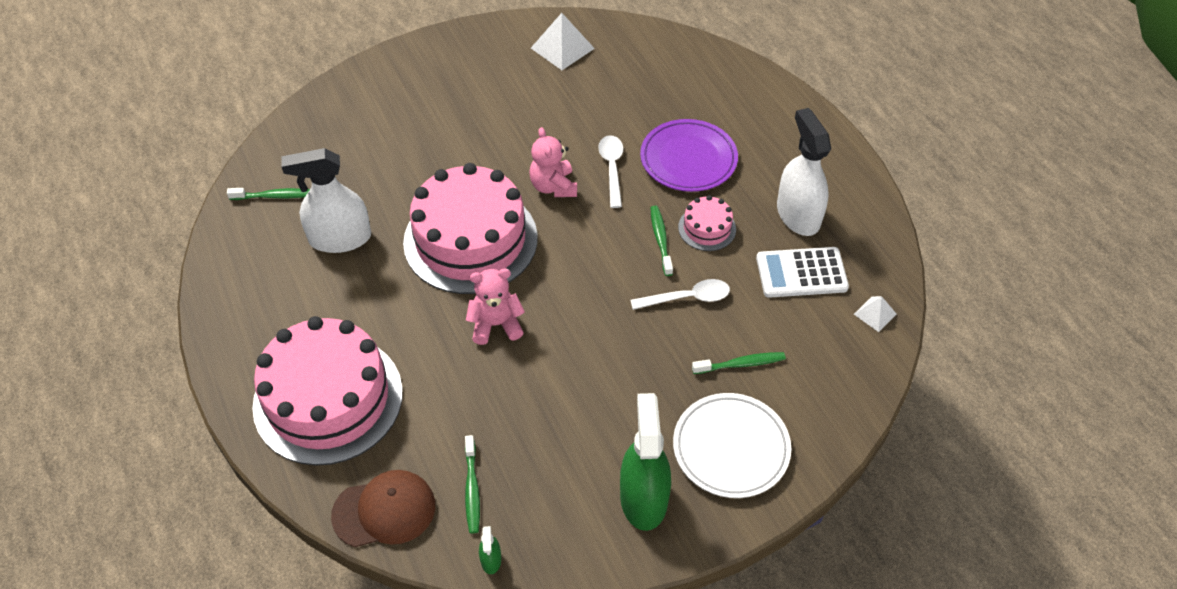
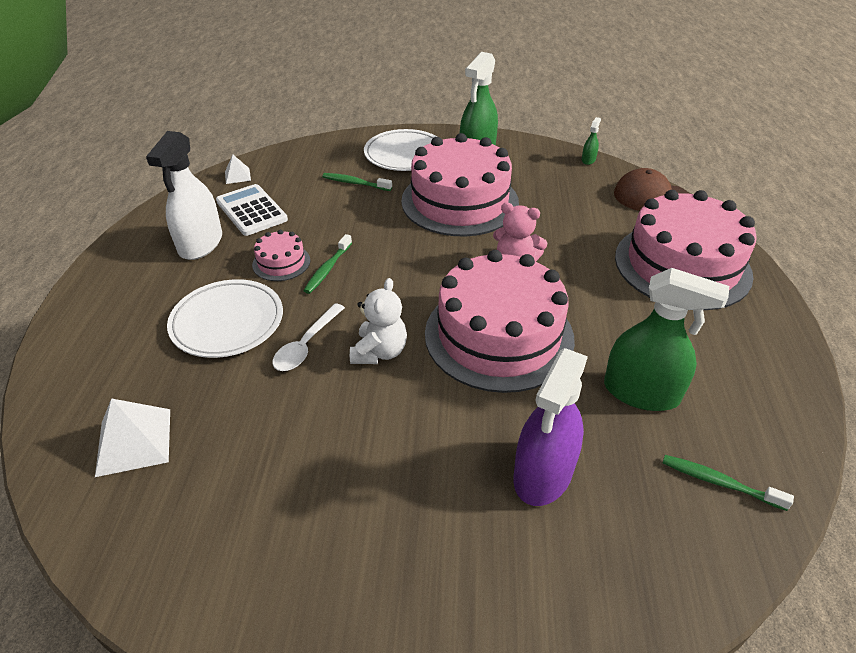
camera: 150 degrees left, 10 degrees down
white spray bottle [281,148,371,253] -> green spray bottle [604,268,729,411]
green toothbrush [465,435,480,534] -> none
pink teddy bear [529,127,577,197] -> white teddy bear [350,278,407,364]
white pyramid [531,13,595,70] -> white pyramid moved to [95,398,170,477]
white spoon [631,279,730,310] -> none
purple plate [640,119,738,192] -> white plate [167,279,283,358]
white calculator [756,247,849,298] -> white calculator turned 150 degrees counterclockwise [216,184,288,236]
none -> pink cake [401,133,519,237]
none -> purple spray bottle [513,348,588,506]

